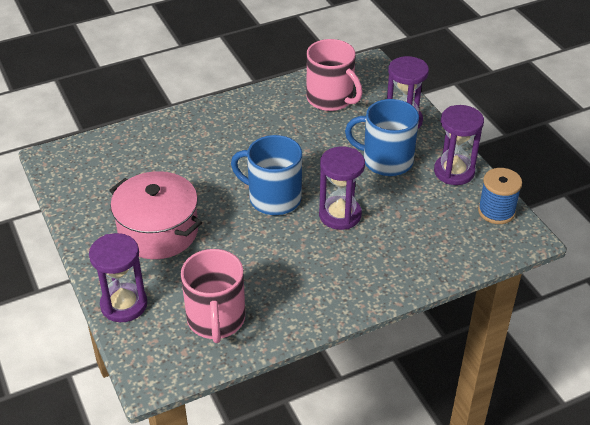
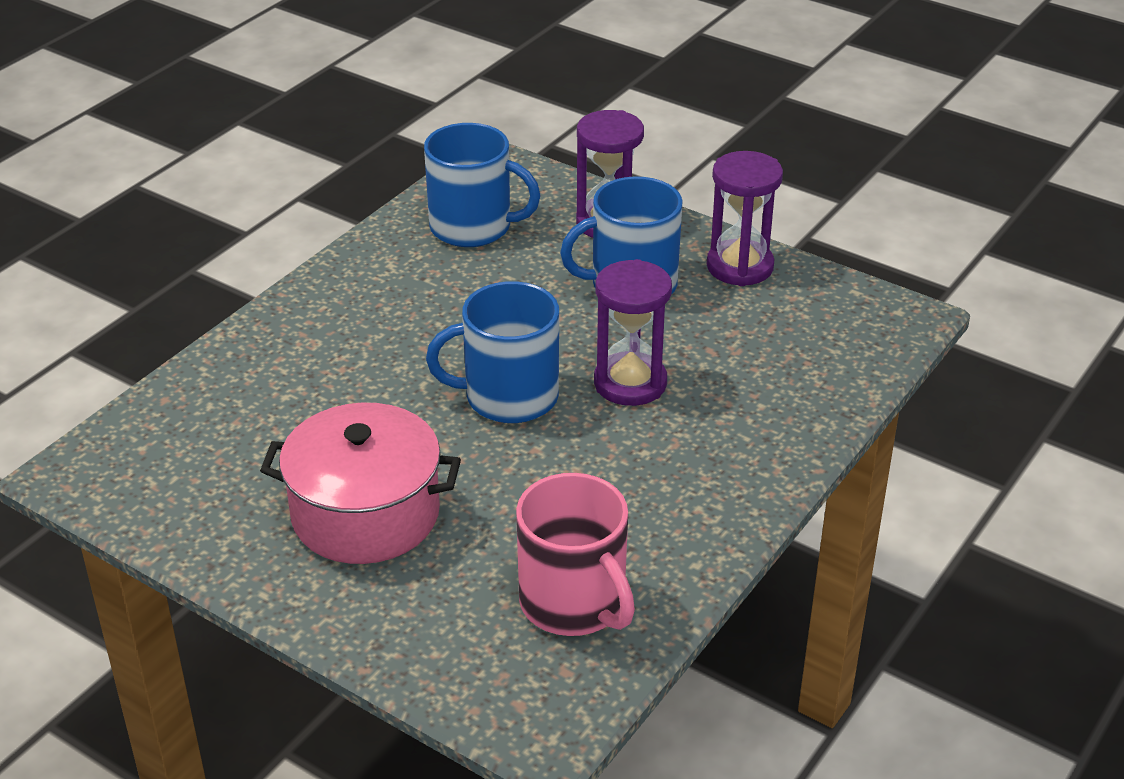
camera: 30 degrees left, 5 degrees down
purple hourglass [89,233,147,322] -> none
pink mug [307,39,363,111] -> blue mug [424,123,541,247]
blue spool [478,168,522,224] -> none

